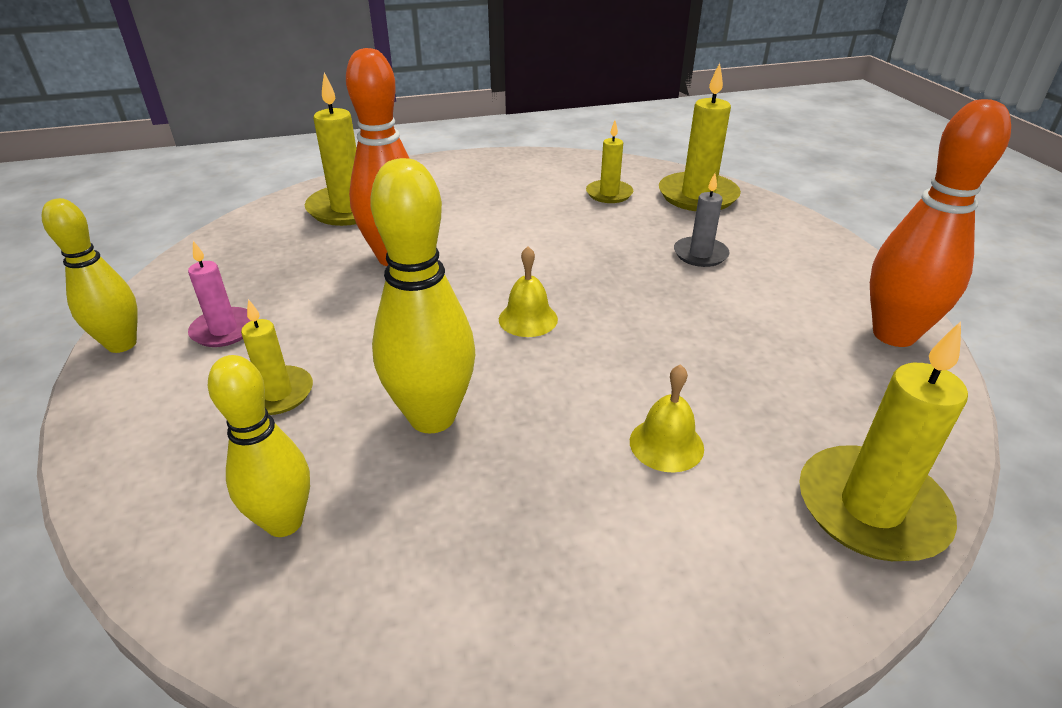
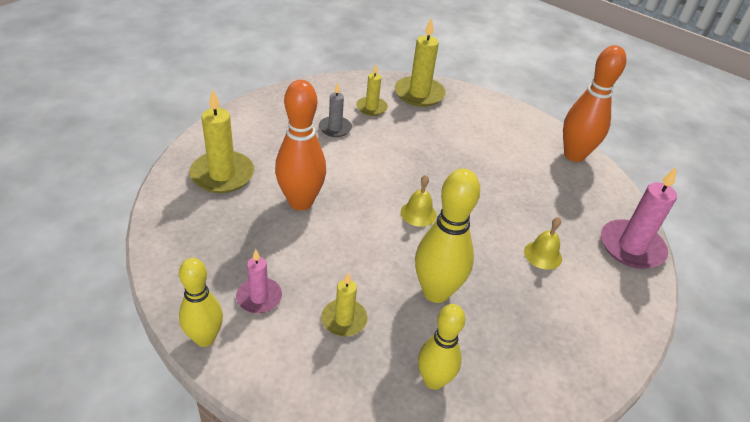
camera: 40 degrees left, 5 degrees up
grey candle [674,173,730,267] -> grey candle moved to [319,83,352,137]
yellow candle [799,321,968,561] -> pink candle [601,167,677,269]

